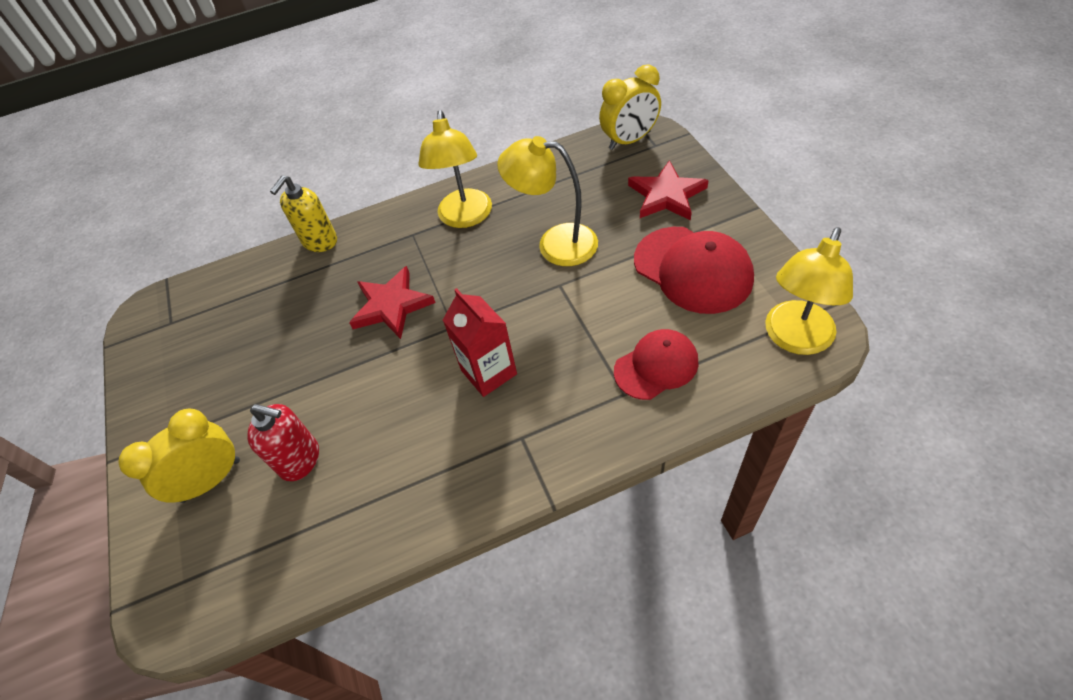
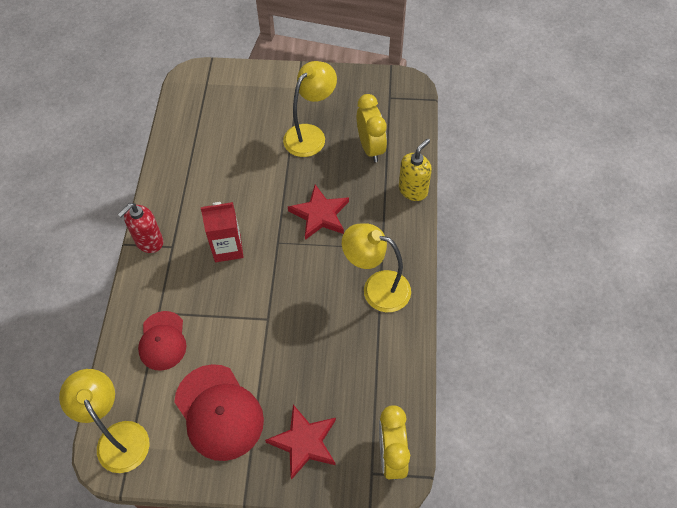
camera: 110 degrees right, 5 degrees up
yellow clock [119,409,240,503] -> yellow clock moved to [357,94,387,162]
red soap dispenser [247,404,319,481] -> red soap dispenser moved to [118,203,163,253]
yellow soap dispenser [270,175,337,252] -> yellow soap dispenser turned 75 degrees clockwise [399,139,432,201]
yellow lamp [497,136,598,266] -> yellow lamp moved to [283,61,337,157]
red cap [634,227,754,314] -> red cap turned 105 degrees counterclockwise [174,364,264,461]

